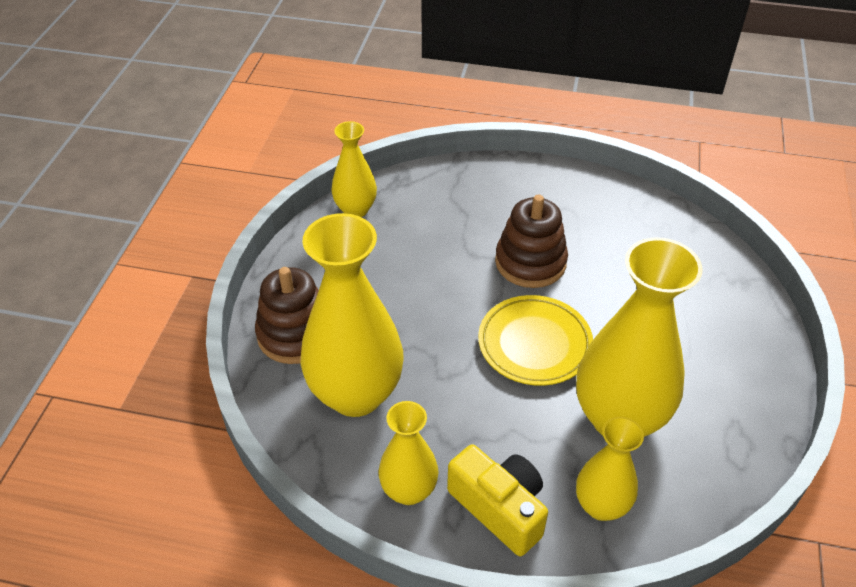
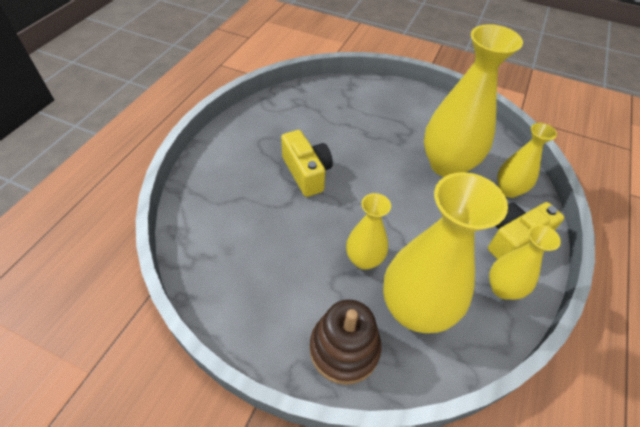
camera: 80 degrees left, 5 degrees up
yellow vase [332,121,377,217] -> yellow vase moved to [346,193,391,270]
yellow plate [478,295,593,386] -> none
brown stacking toy [495,194,568,288] -> yellow camera [281,130,333,197]

